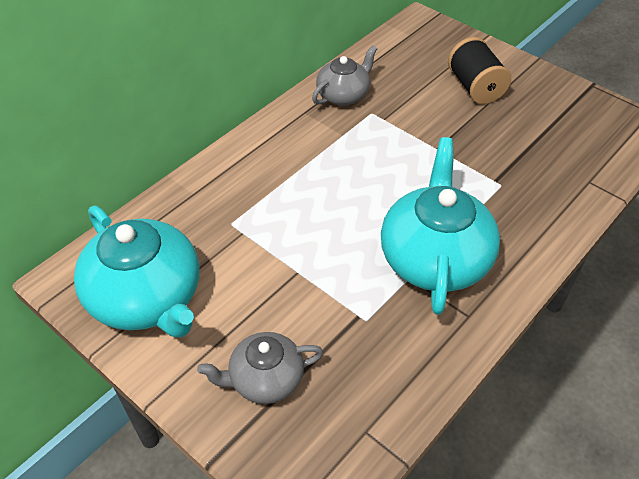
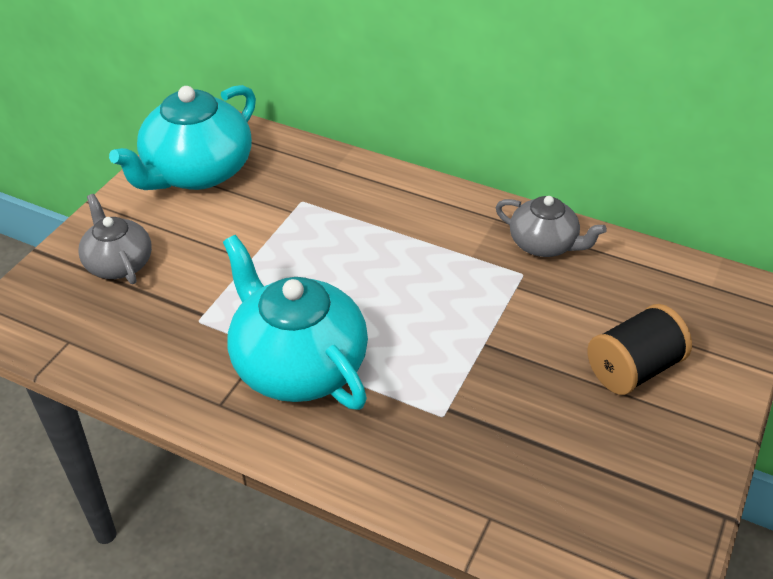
camera: 75 degrees right, 5 degrees down
turquoise teapot [381,137,500,315] -> turquoise teapot turned 120 degrees counterclockwise [223,235,368,410]

